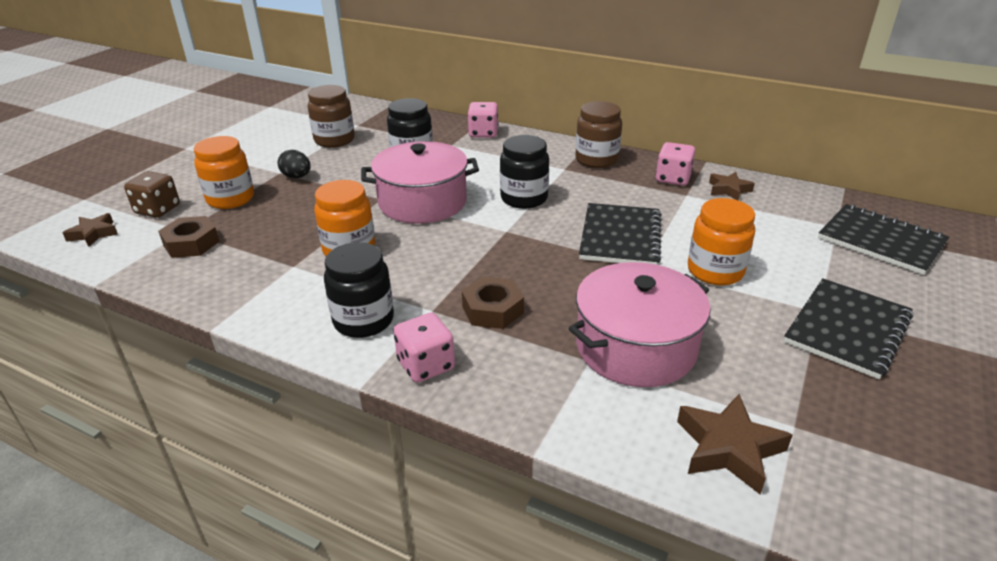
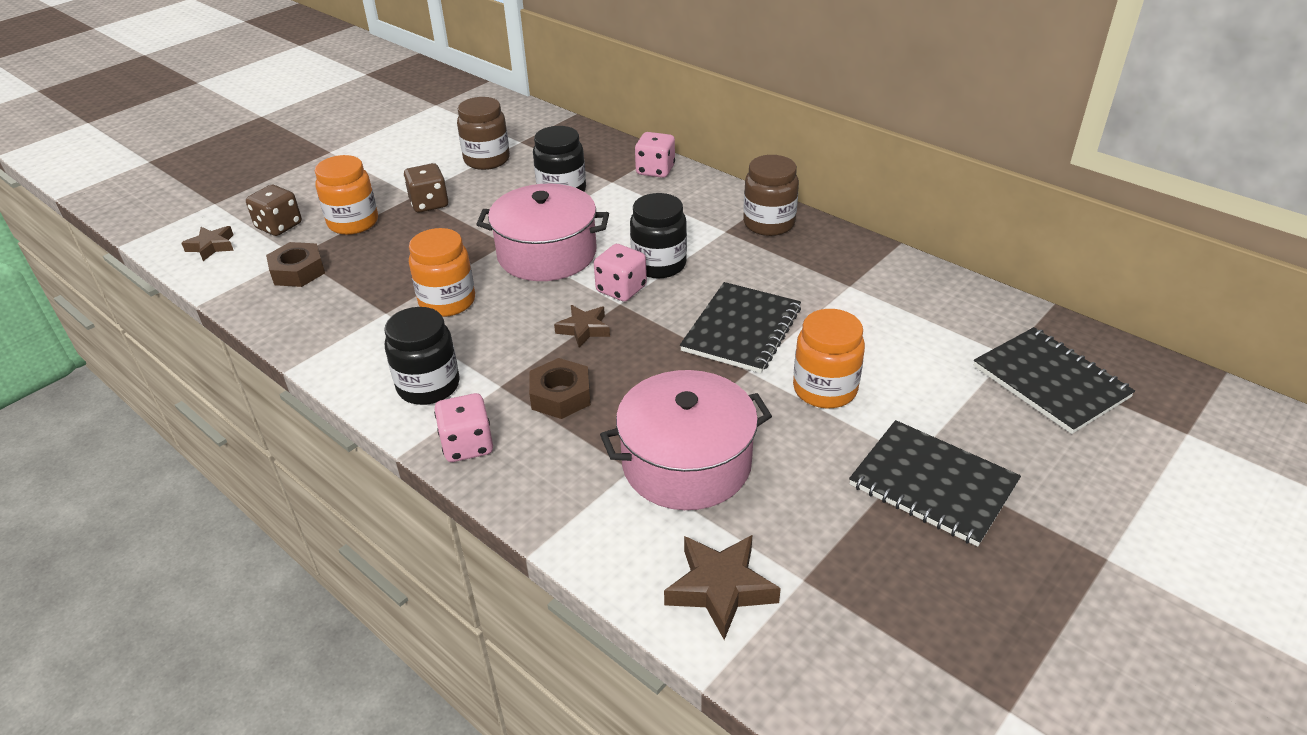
camera: 15 degrees right, 5 degrees up
black egg [278,150,311,178] -> brown dice [404,163,448,212]
pink dice [656,142,695,186] -> pink dice moved to [594,244,647,302]
brown star [709,172,755,201] -> brown star moved to [554,305,610,348]
black notebook [784,278,913,379] -> black notebook turned 75 degrees clockwise [849,420,1021,547]

